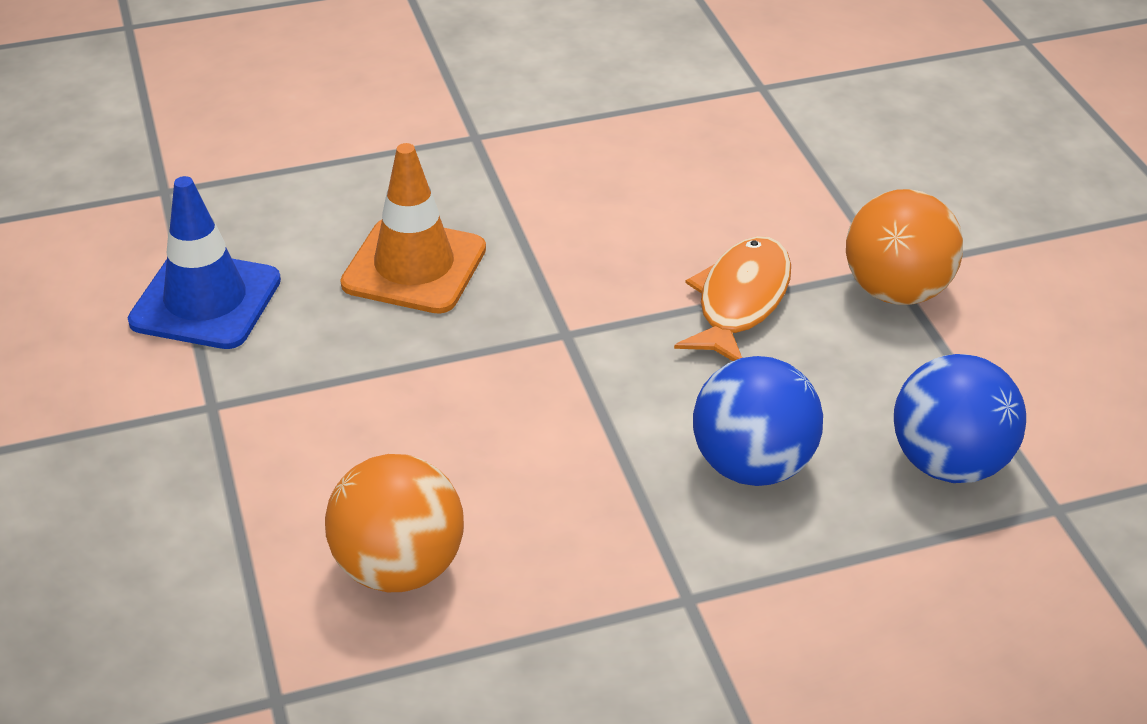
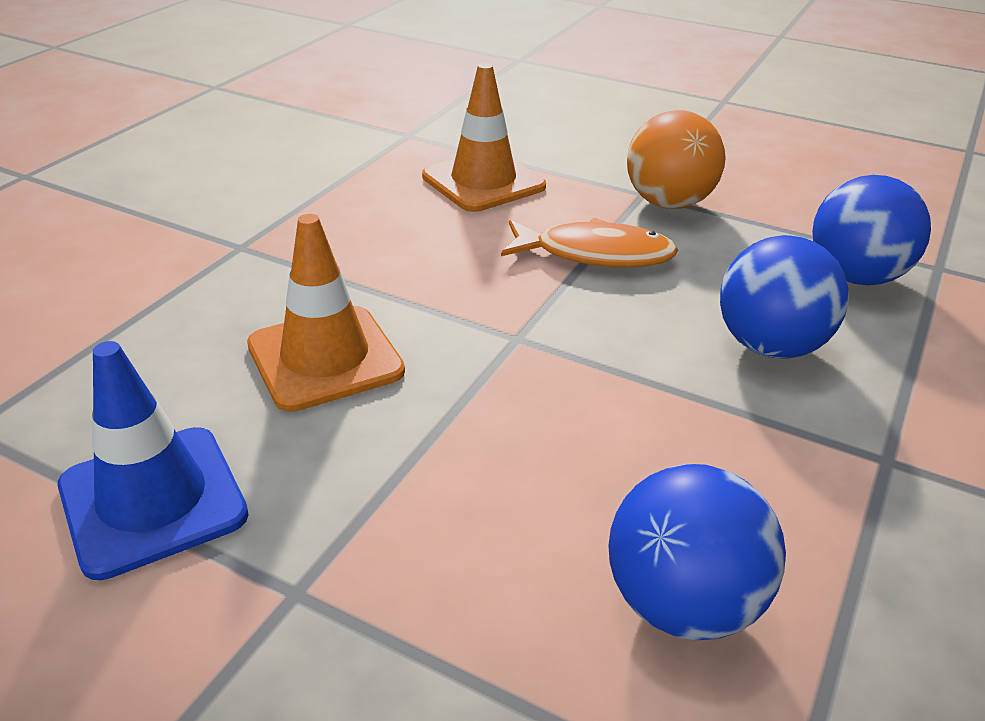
camera: 45 degrees left, 5 degrees down
orange ball [325,454,464,592] -> blue ball [608,464,786,640]
orange fish [674,236,791,361] -> orange fish turned 120 degrees clockwise [501,218,678,268]
none -> orange traffic cone [422,63,546,212]

